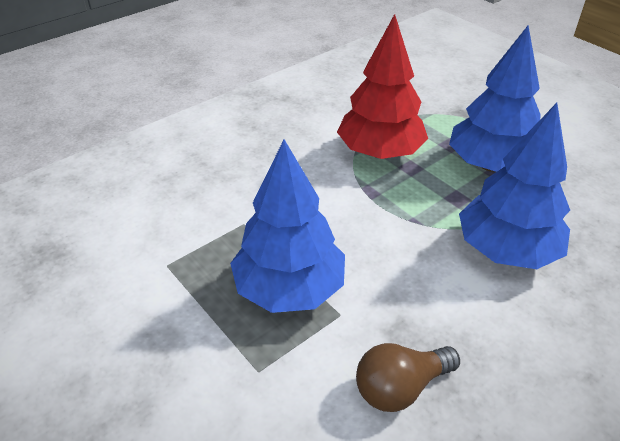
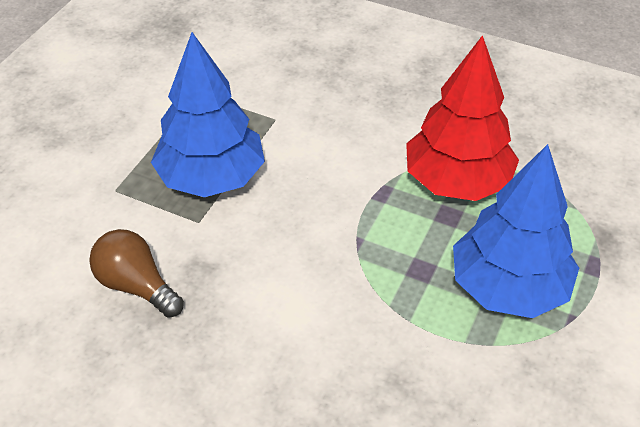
camera: 65 degrees right, 5 degrees up
blue tree [459,103,570,269] -> none

